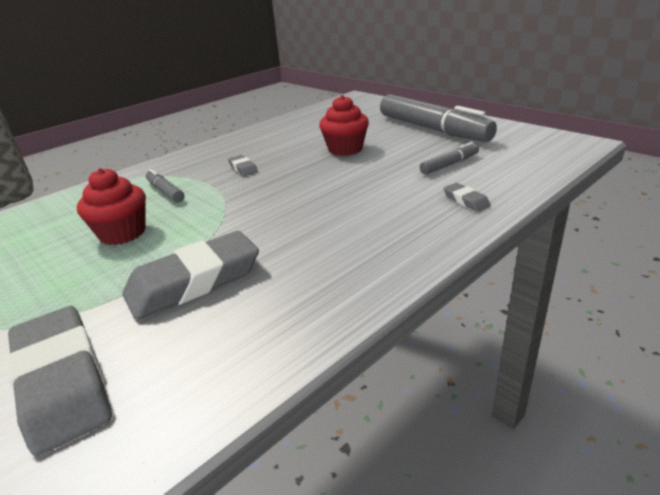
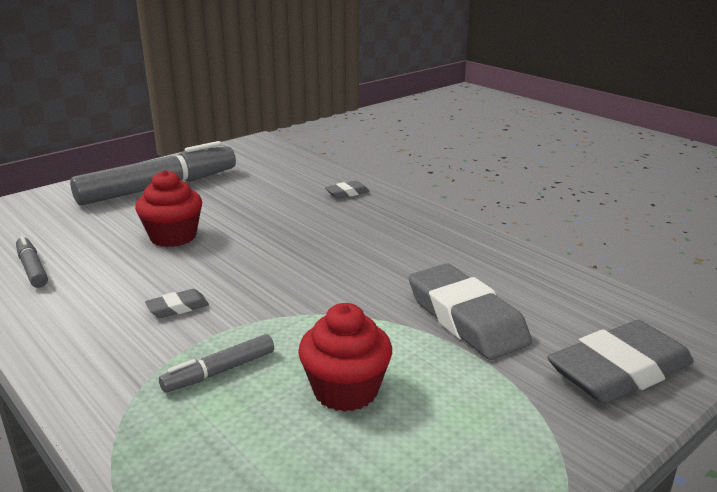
camera: 90 degrees left, 5 degrees down
grey marker [420,142,479,174] -> grey marker moved to [16,235,48,288]

